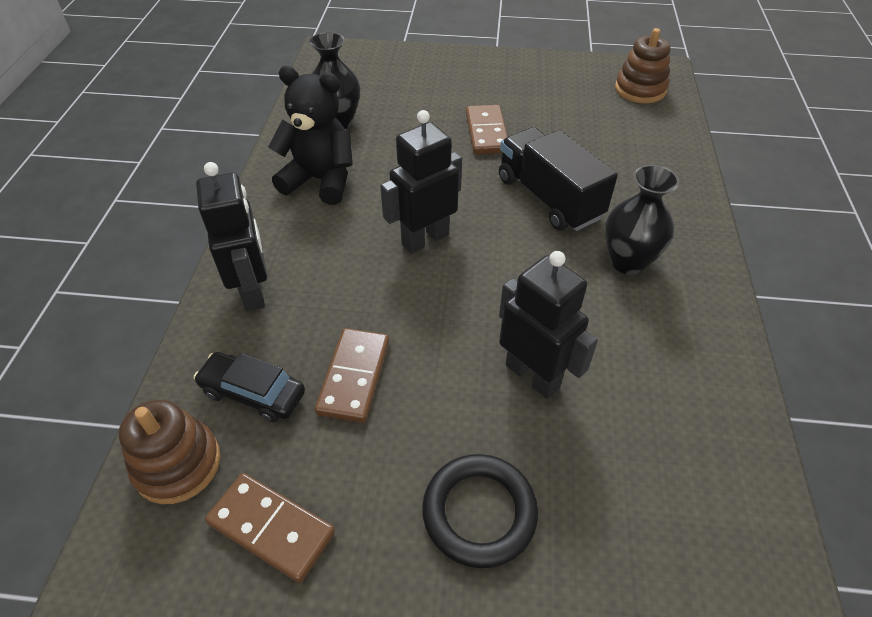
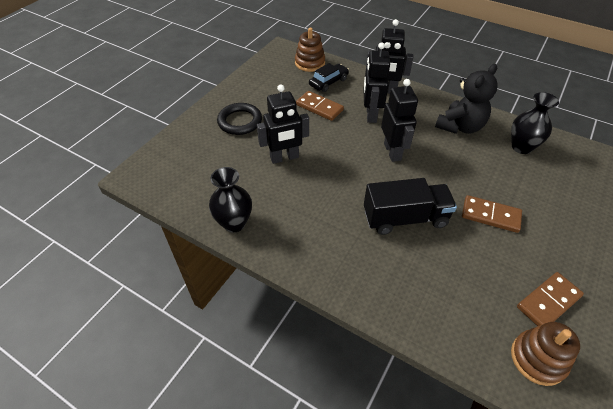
camera: 115 degrees right, 0 degrees up
brown domino [205,473,335,583] -> brown domino moved to [517,272,584,326]
black vase [605,165,679,275] -> black vase moved to [209,167,252,232]
none -> black robot [363,42,390,123]

